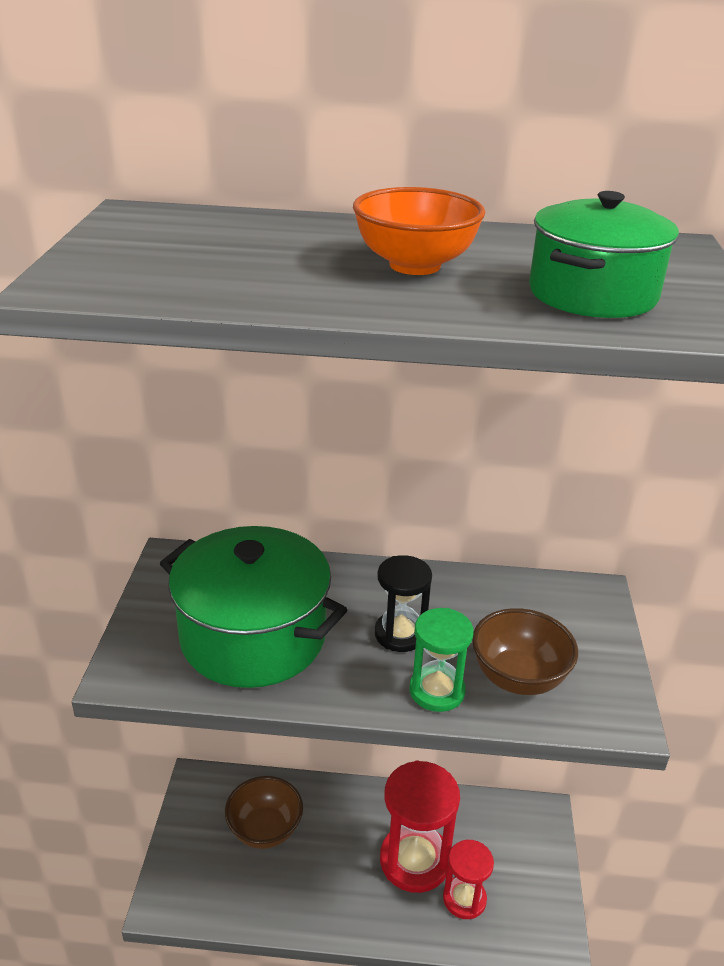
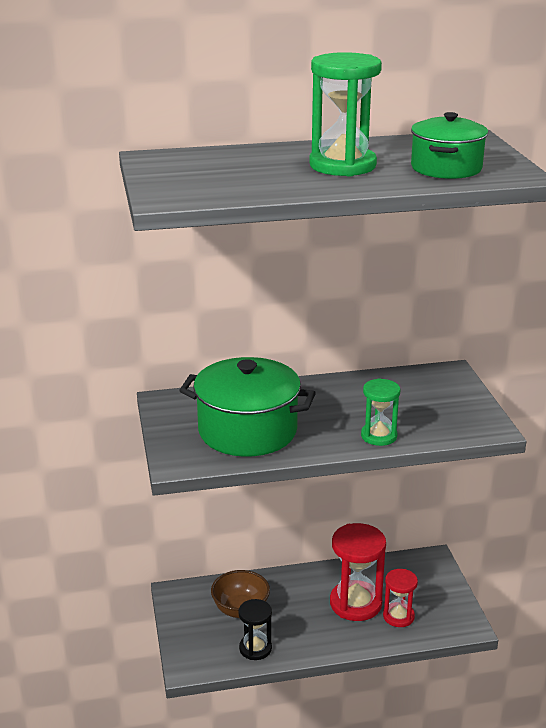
camera: 15 degrees left, 5 degrees down
orange bowl [353,187,486,275] -> green hourglass [309,52,382,176]
black hourglass [374,555,432,652] -> black hourglass moved to [238,599,272,660]
brown bowl [472,608,578,695] -> none

